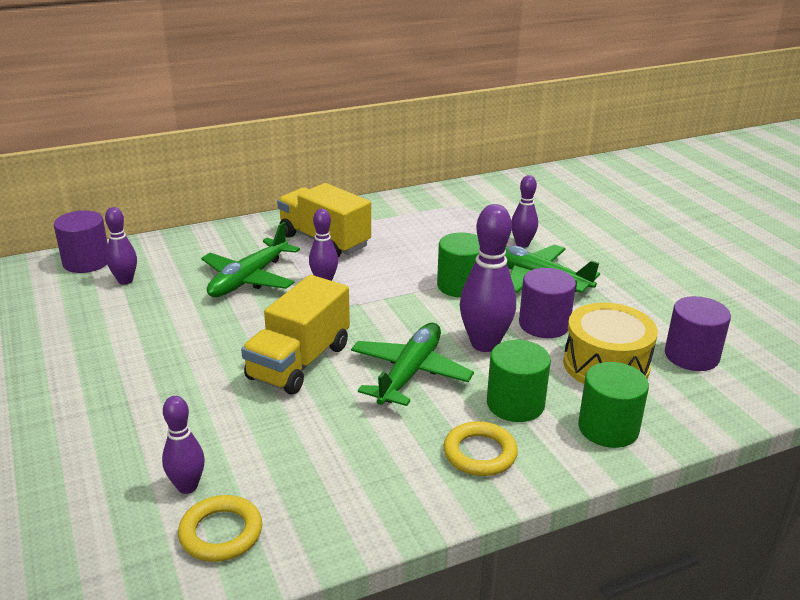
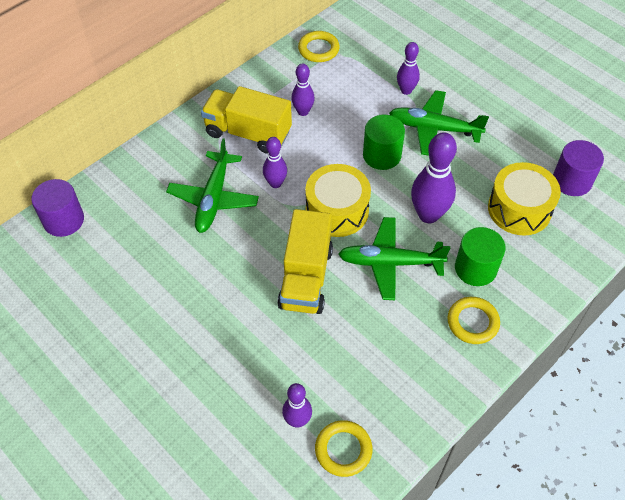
camera: 20 degrees left, 25 degrees up
purple bowling pin [105,207,137,285] -> purple bowling pin moved to [291,63,315,116]
green plane [351,323,474,406] -> green plane turned 90 degrees counterclockwise [338,217,450,300]
purple cylinder [519,268,576,338] -> none
green cylinder [578,362,649,448] -> none
none -> yellow ring [298,31,340,62]
none -> yellow drum [305,164,371,237]

